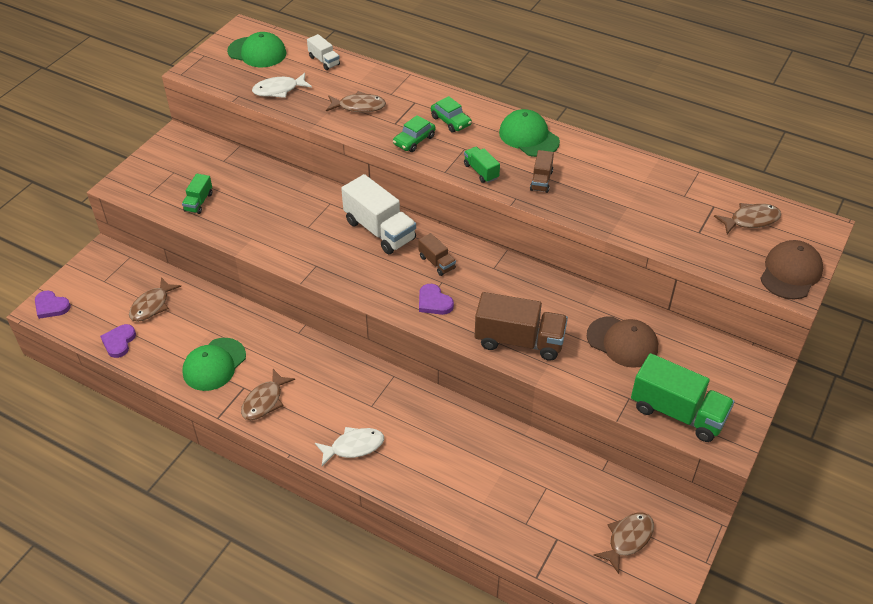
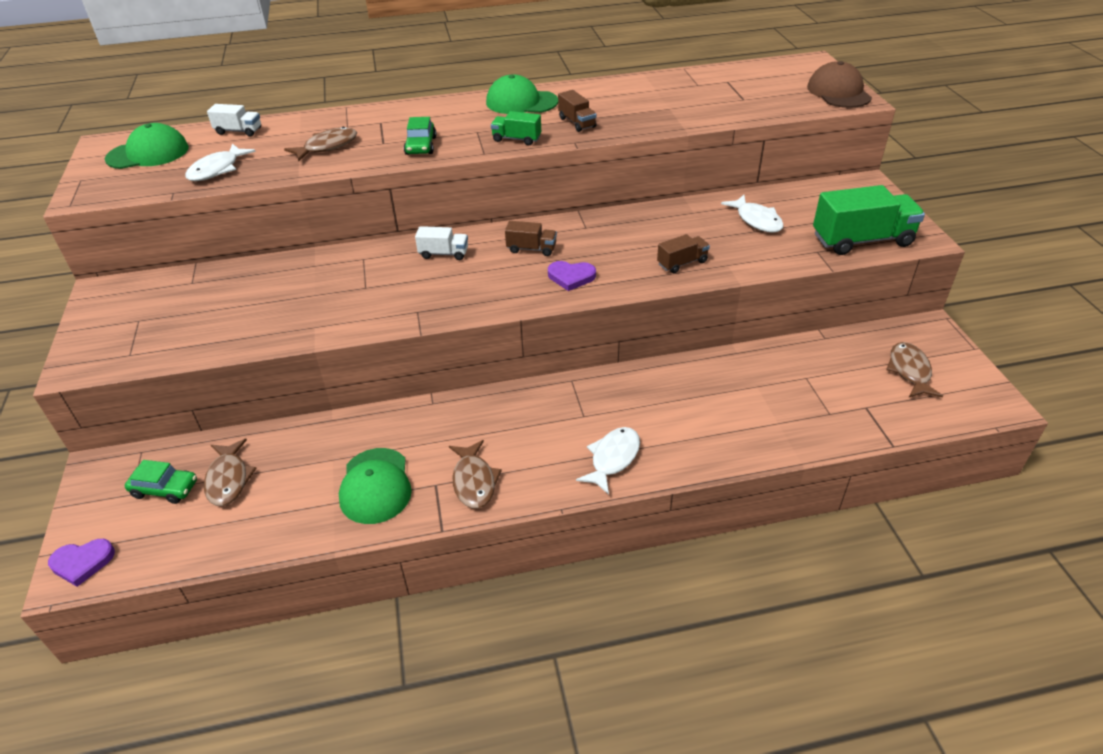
camera: 40 degrees left, 5 degrees down
purple heart [100,324,136,358] -> none
green truck [182,174,212,214] -> none
white truck [341,174,416,254] -> white truck [415,226,468,260], size x0.51
green car [431,96,472,132] -> green car moved to [125,460,197,504]
brown truck [475,292,568,361] -> brown truck [657,234,710,273], size x0.51
brown cap [587,316,658,368] -> white fish [721,195,784,233]
brown fish [714,203,781,234] -> none

